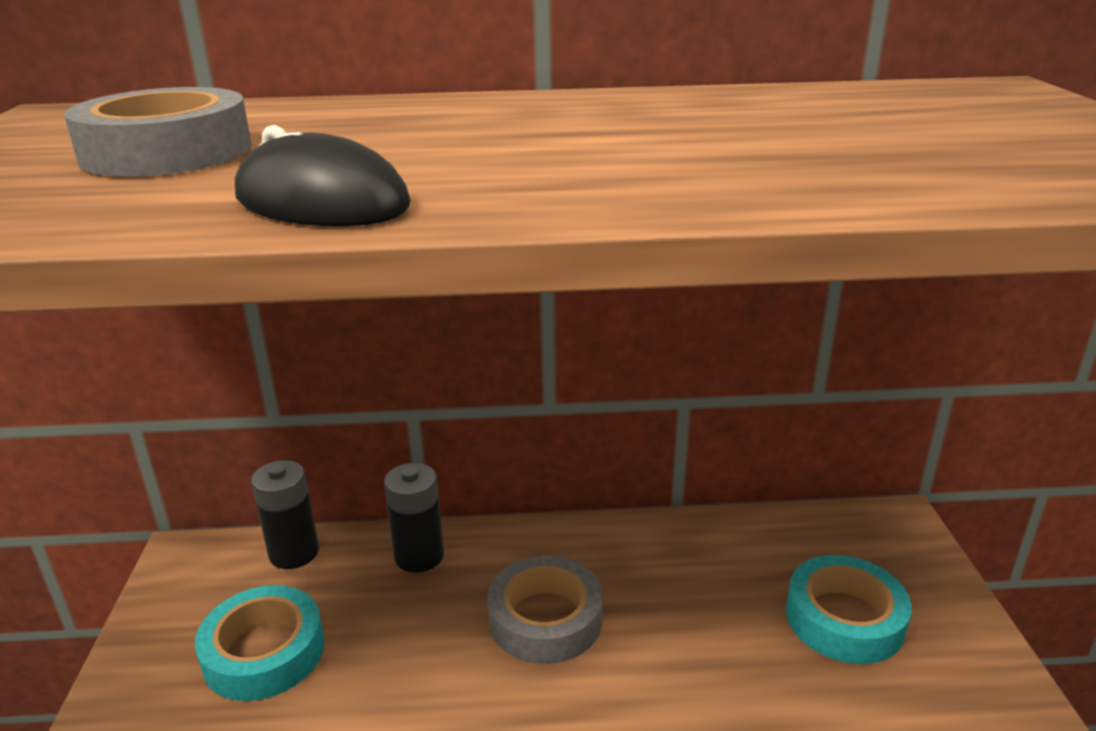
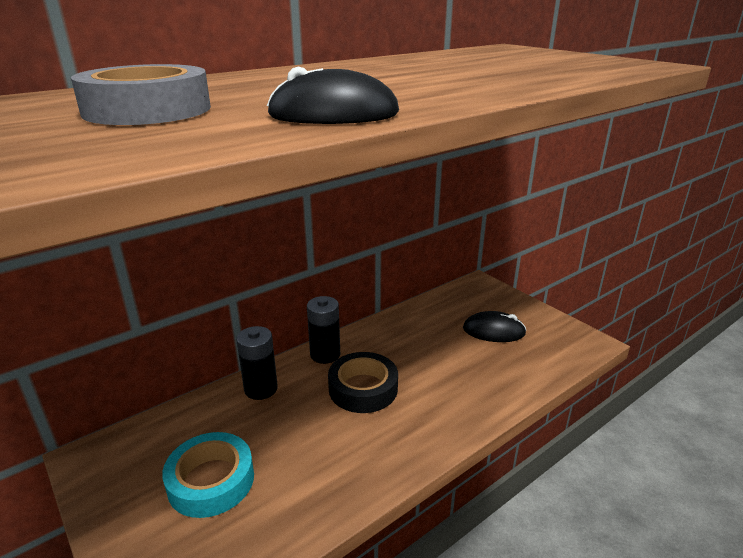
camera: 35 degrees left, 0 degrees up
black battery [251,460,319,569] -> black battery moved to [307,296,340,364]
grey tape [487,556,603,664] -> black tape [328,352,398,413]
turquoise tape [786,555,912,664] -> black mouse [463,311,526,342]

